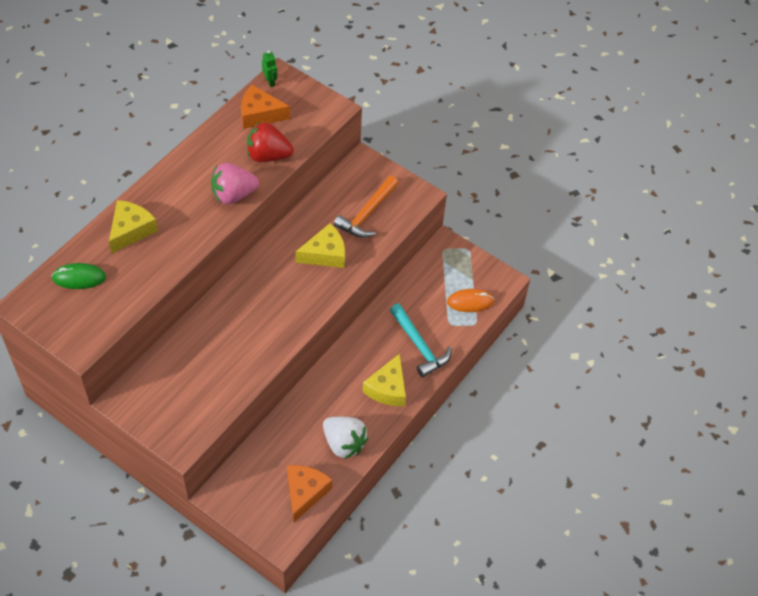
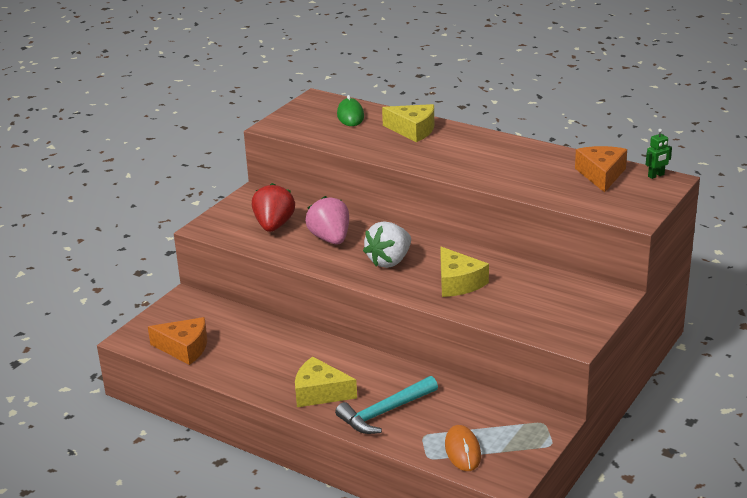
camera: 90 degrees right, 25 degrees down
pink strawberry [211,163,259,204] -> pink strawberry moved to [306,196,349,245]
red strawberry [247,122,294,162] -> red strawberry moved to [252,183,295,232]
white strawberry [323,417,368,459] -> white strawberry moved to [363,221,411,268]
orange hammer [334,176,398,238] -> none

